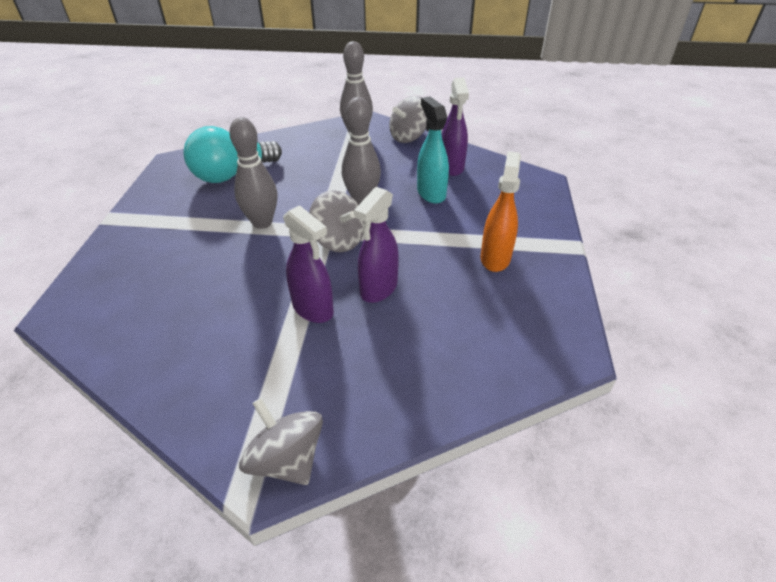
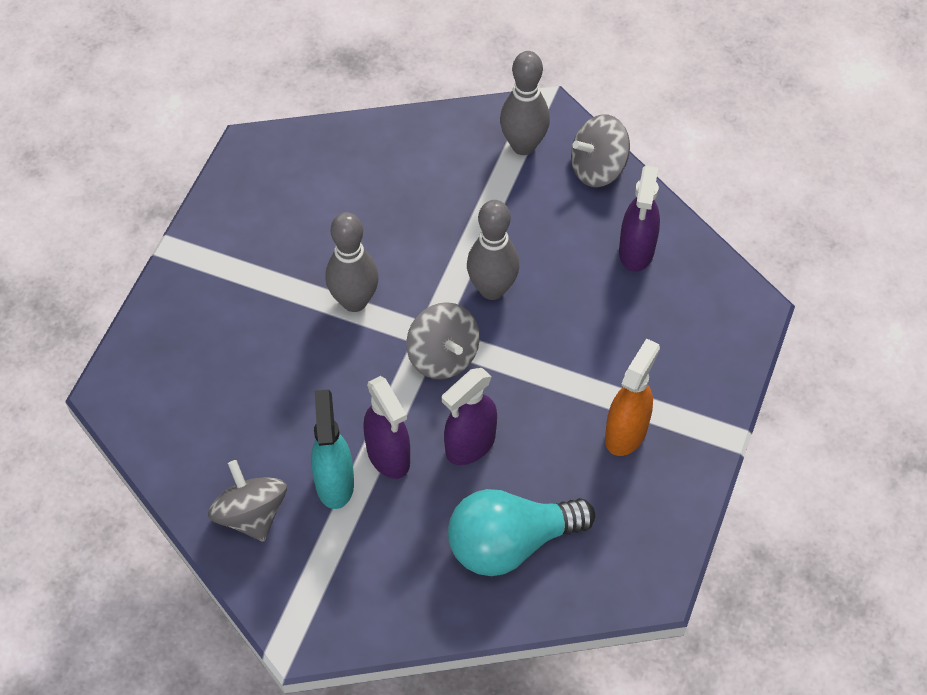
camera: 15 degrees right, 15 degrees up
turquoise light bulb [183,126,282,183] -> turquoise light bulb moved to [448,489,595,576]
grey spinning top [239,398,323,485] -> grey spinning top moved to [208,460,287,542]
turquoise spray bottle [417,97,449,204] -> turquoise spray bottle moved to [311,389,354,509]

